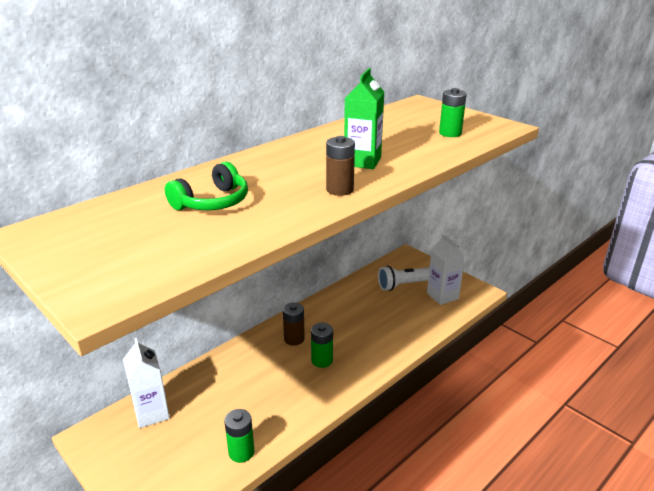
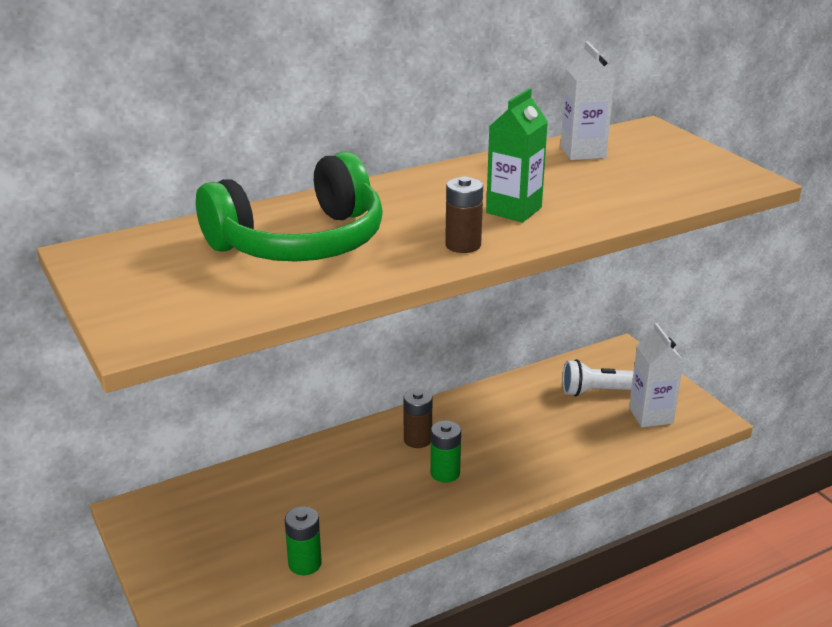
camera: 15 degrees right, 0 degrees up
white carton [123,338,170,428] -> white carton moved to [560,41,615,160]
green headphones [165,161,248,210] -> green headphones [196,152,383,262], size x1.85
green battery [439,88,467,137] -> none

